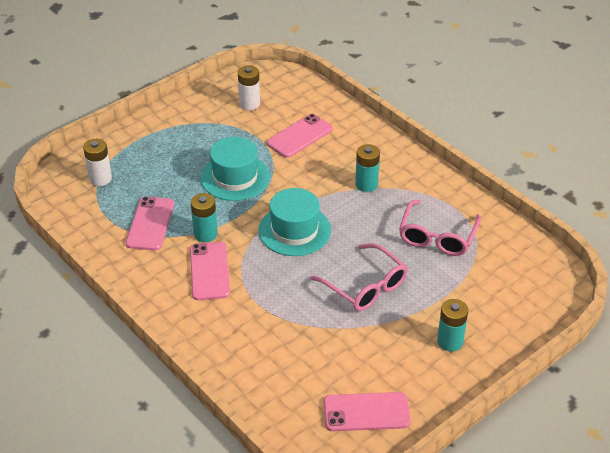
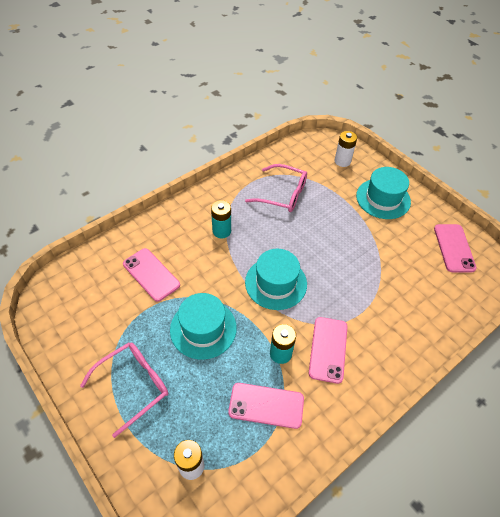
camera: 90 degrees left, 10 degrees up
pink phone [190,242,230,300] -> pink phone turned 75 degrees counterclockwise [309,317,348,384]
white battery [238,65,260,110] -> white battery moved to [334,131,357,167]
pink glasses [311,243,408,311] -> pink glasses moved to [80,343,168,438]
turquoise battery [437,299,468,351] -> turquoise hat [356,167,411,219]

